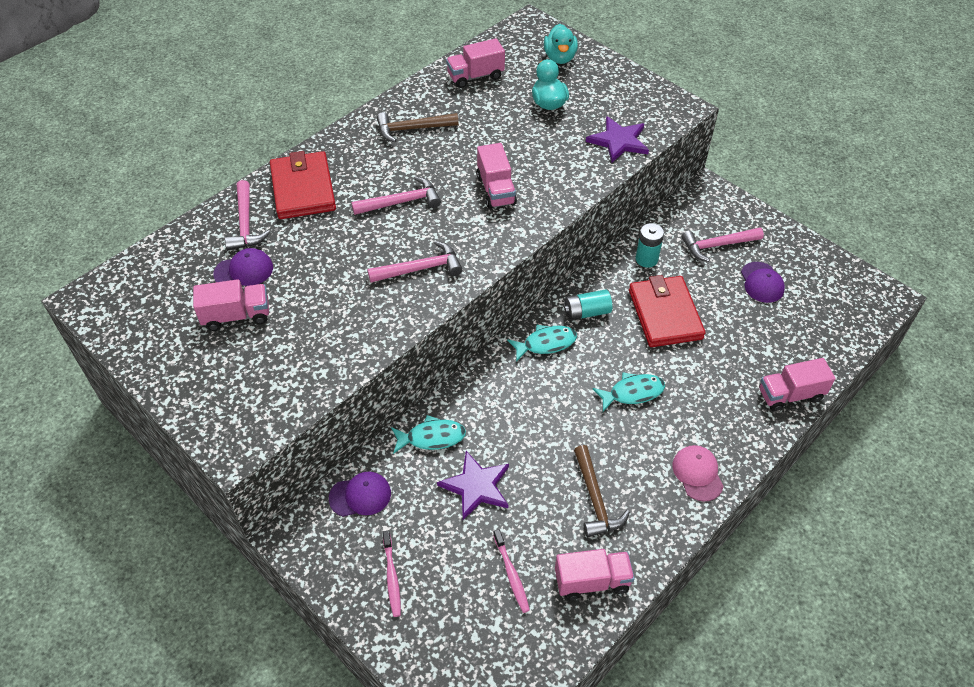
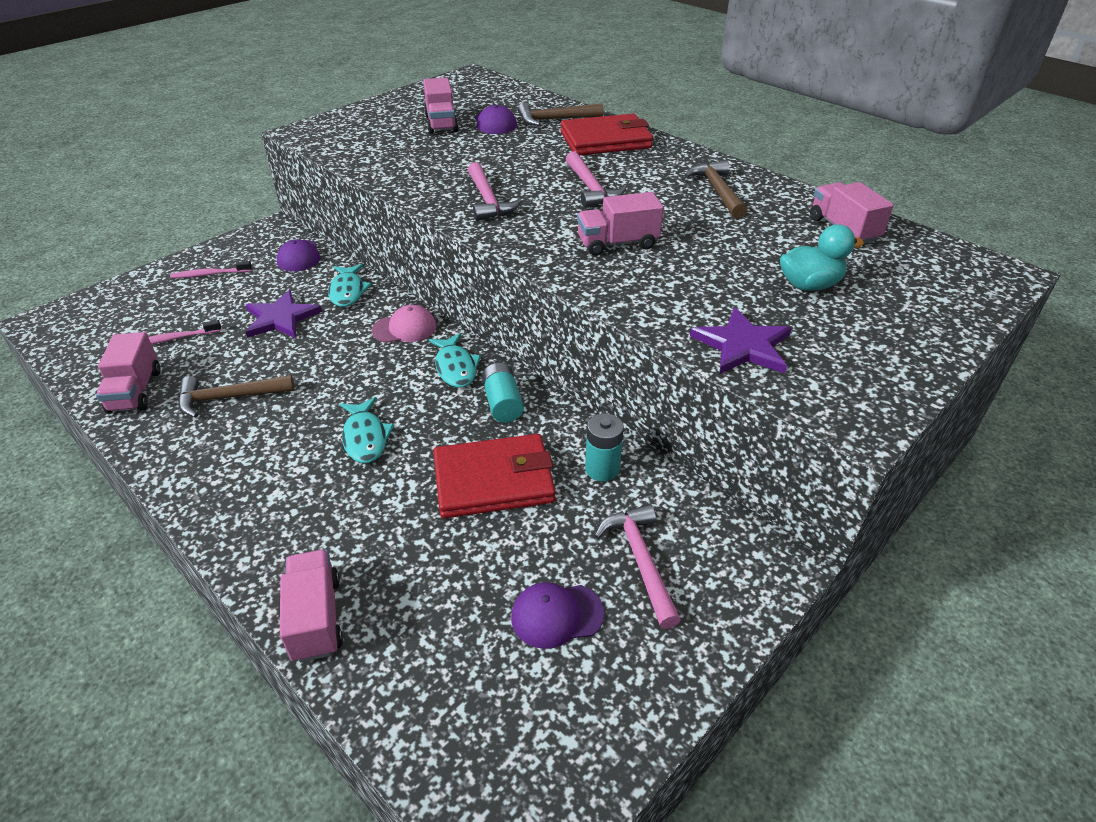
camera: 90 degrees right, 10 degrees down
pink hammer [225,180,270,250] -> brown hammer [518,103,604,126]
turquoise duck [544,24,578,64] -> none
pink cap [672,445,724,502] -> pink cap moved to [372,305,436,343]

